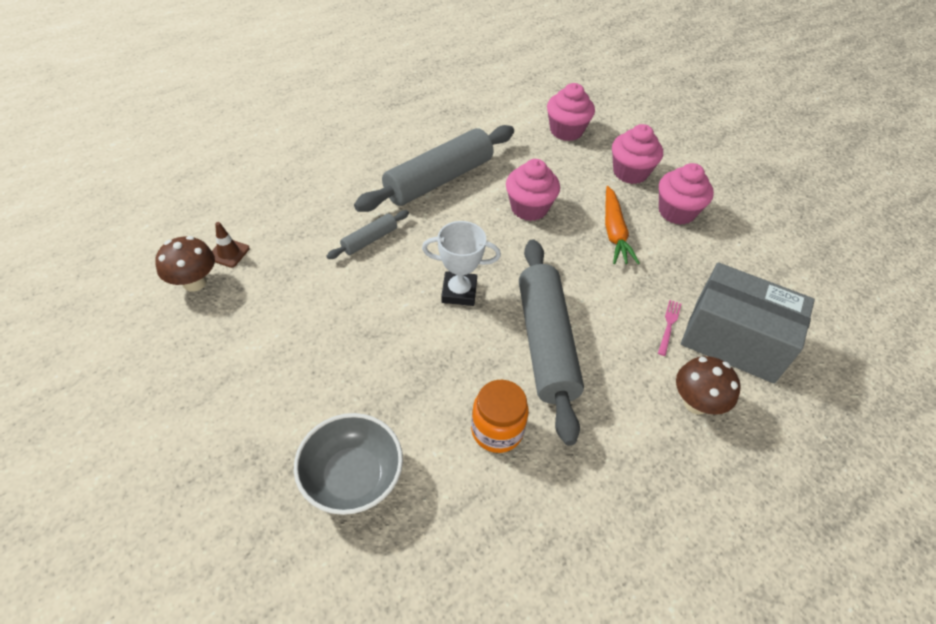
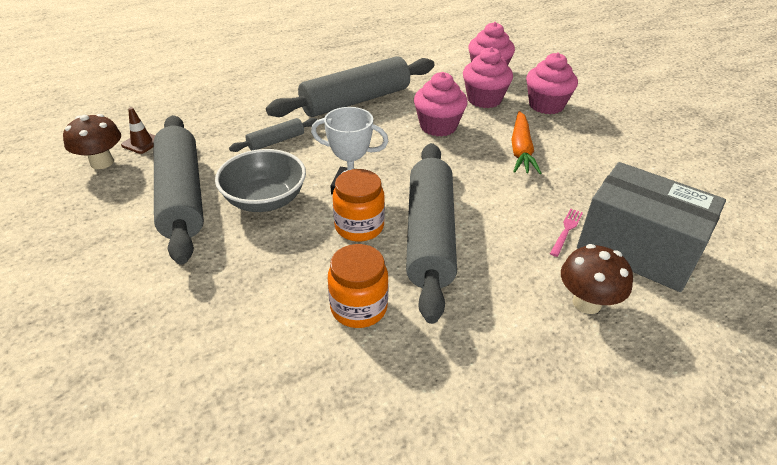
camera: 10 degrees right, 10 degrees down
grey bowl [294,413,403,515] -> grey bowl moved to [215,149,306,212]
pink cupcake [659,163,714,225] -> pink cupcake moved to [463,47,513,108]
none -> grey rolling pin [154,115,204,265]
none -> orange jar [333,169,385,242]

